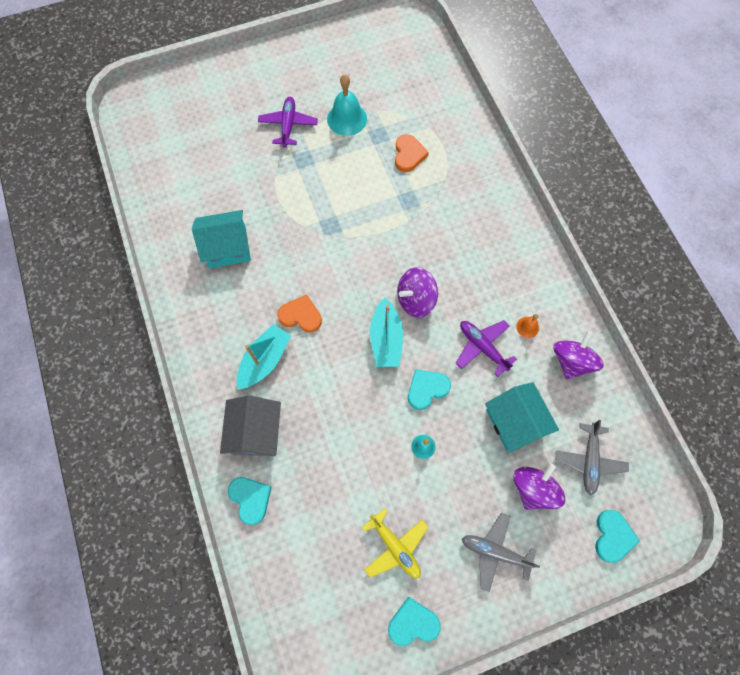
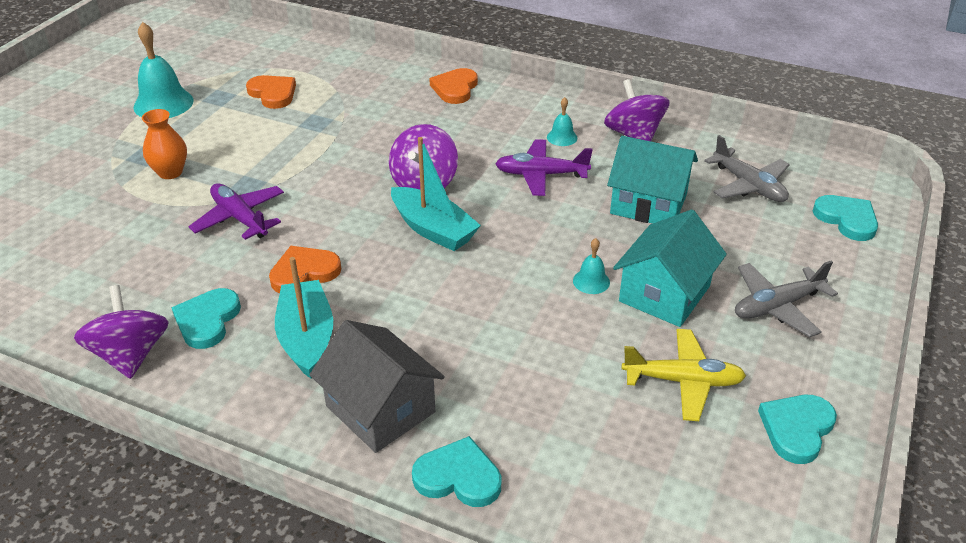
camera: 45 degrees left, 30 degrees down
turquoise house [192,210,251,268] -> turquoise house moved to [613,210,727,327]
purple plane [258,97,318,147] -> purple plane moved to [189,183,284,240]
turquoise heart [408,370,451,410] -> turquoise heart moved to [172,288,241,349]
purple spinning top [514,464,565,510] -> purple spinning top moved to [74,285,169,379]
orange bell [516,314,539,338] -> turquoise bell [547,97,577,146]
none -> orange vase [142,109,187,179]
none -> orange heart [429,68,478,104]

